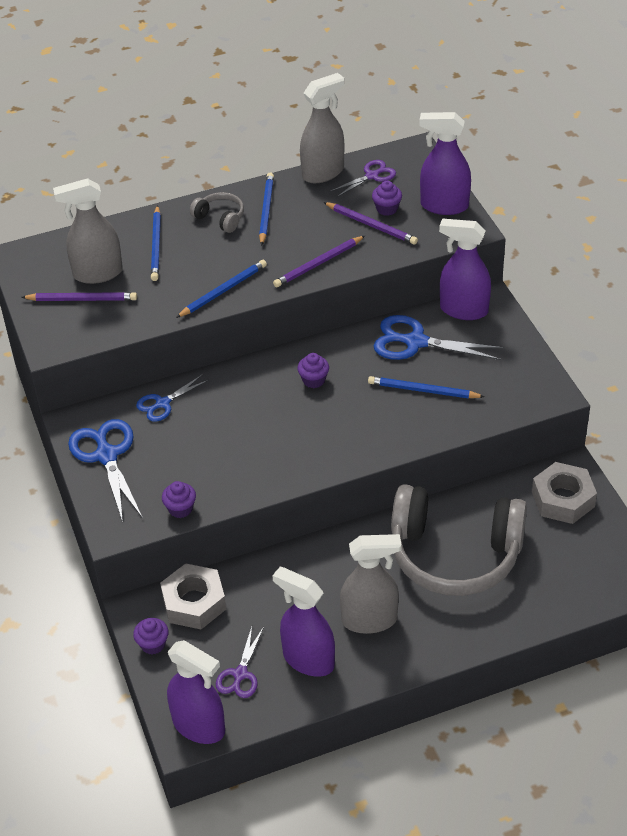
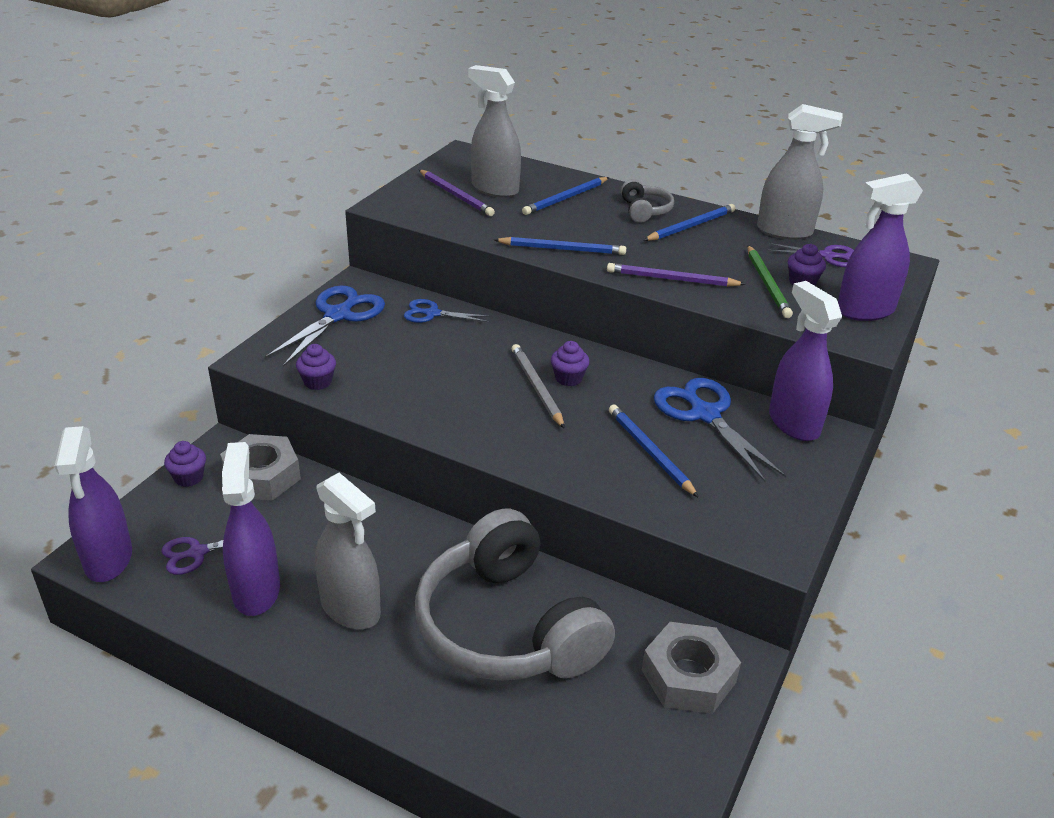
camera: 45 degrees right, 10 degrees down
purple pencil [323,202,418,245] -> green pencil [747,245,793,318]
purple spray bottle [419,112,471,215] -> purple spray bottle turned 75 degrees counterclockwise [838,173,923,321]
none -> grey pencil [511,344,565,429]

